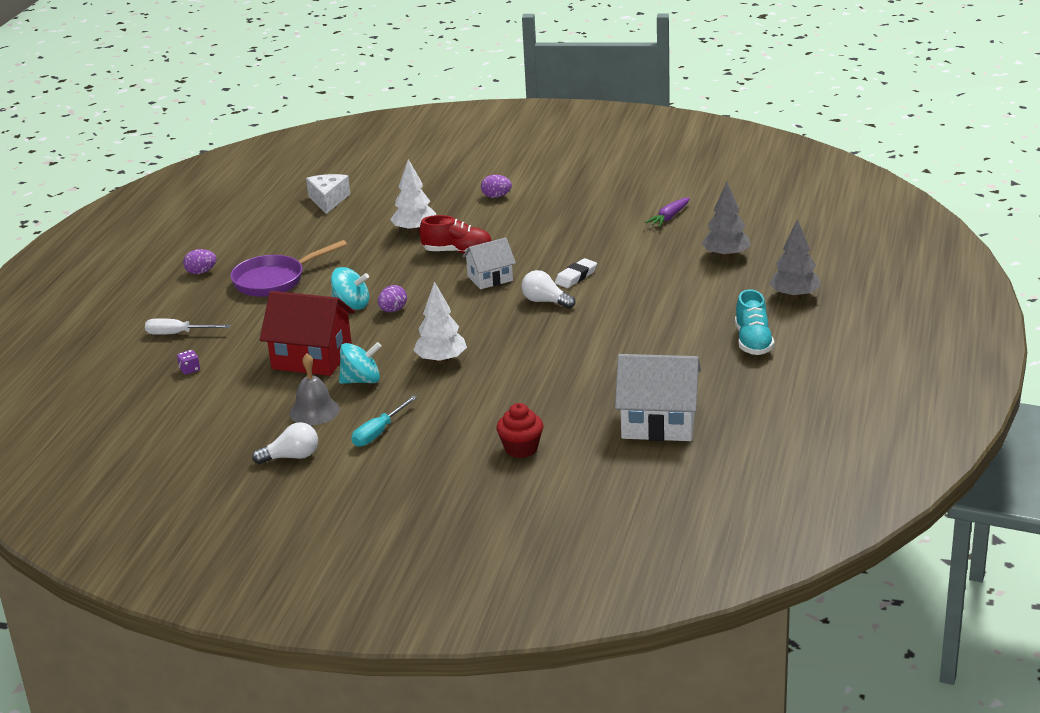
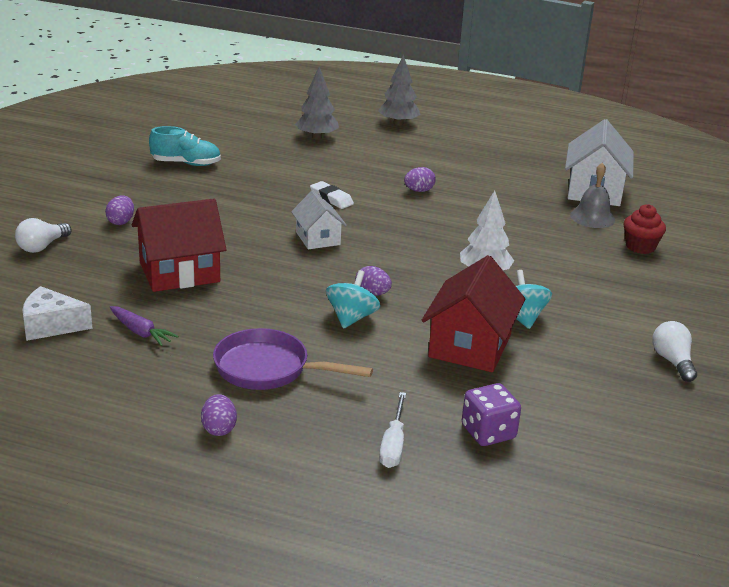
camera: 90 degrees left, 0 degrees up
purple dice [177,350,200,375] -> purple dice [462,383,521,446], size x1.95
purple pan [230,240,347,297] -> purple pan turned 135 degrees clockwise [213,328,373,390]
grey bell [289,353,340,425] -> grey bell moved to [570,163,615,228]
turquoise screwdriver [352,396,417,447] -> none
white tree [390,159,436,233] -> red house [132,199,227,292]
red shoe [419,215,492,253] -> none
white light bulb [521,270,575,309] -> white light bulb moved to [15,218,71,253]
purple carrot [645,197,690,227] -> purple carrot moved to [109,306,179,346]
turquoise shoe [735,289,775,355] -> turquoise shoe moved to [149,126,221,166]
none -> purple egg [404,167,436,192]

